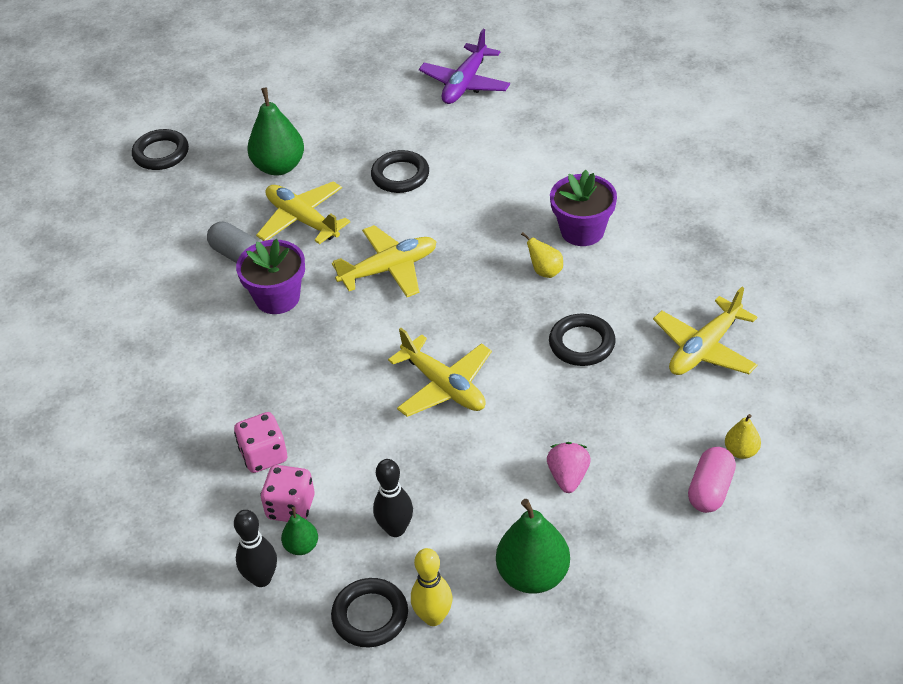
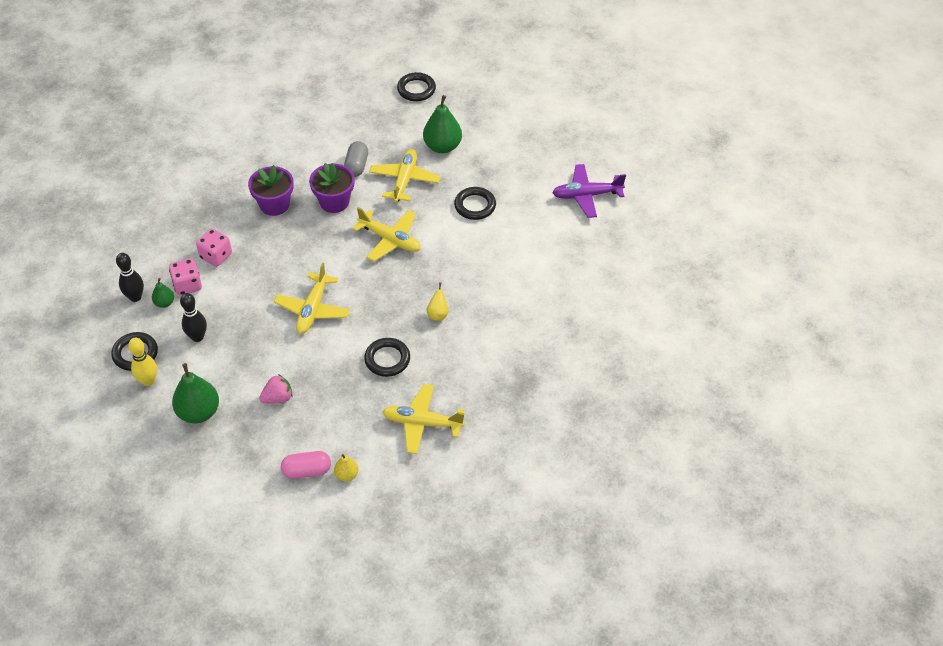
camera: 55 degrees right, 5 degrees up
purple flower pot [550,170,617,246] -> purple flower pot moved to [248,165,294,216]

